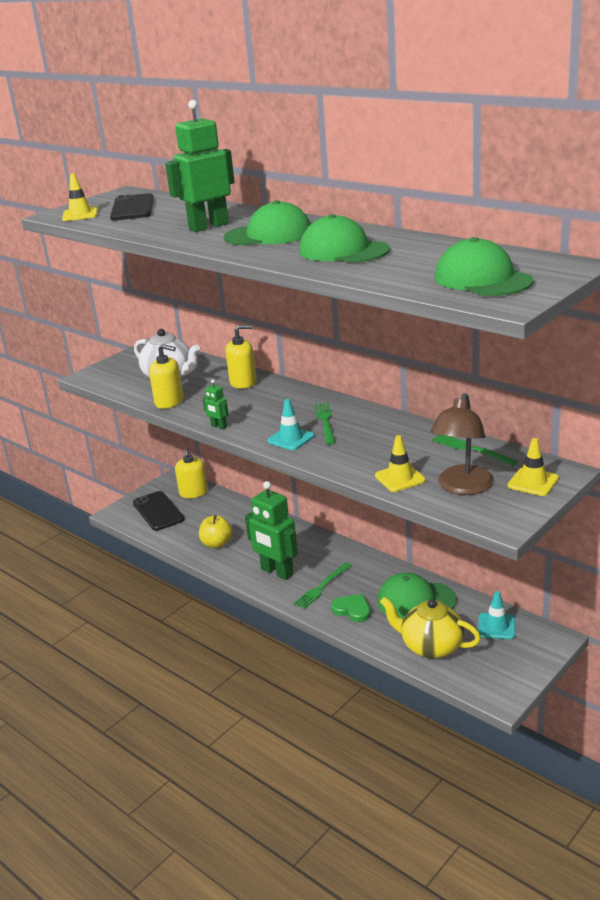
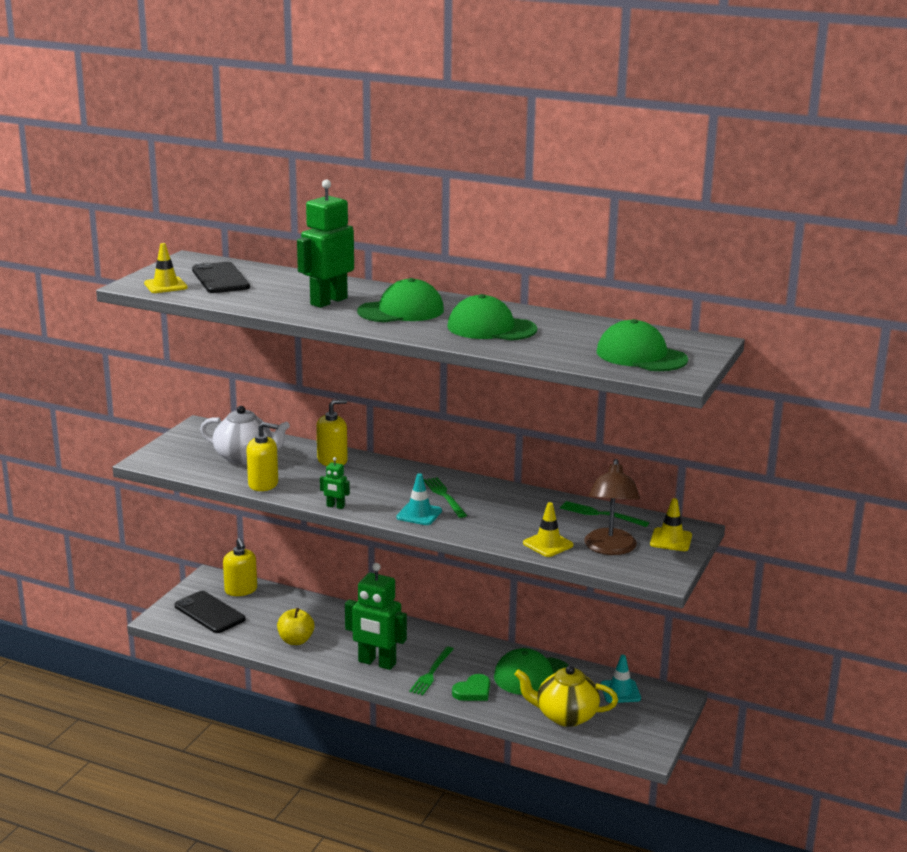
camera: 20 degrees left, 5 degrees down
green heart [331,594,371,622] -> green heart turned 120 degrees clockwise [452,674,490,701]

